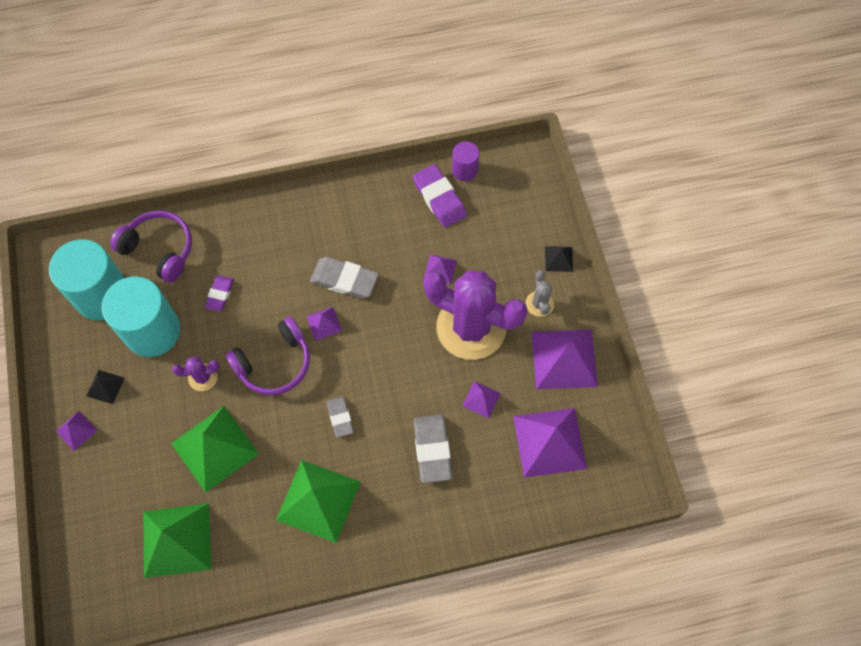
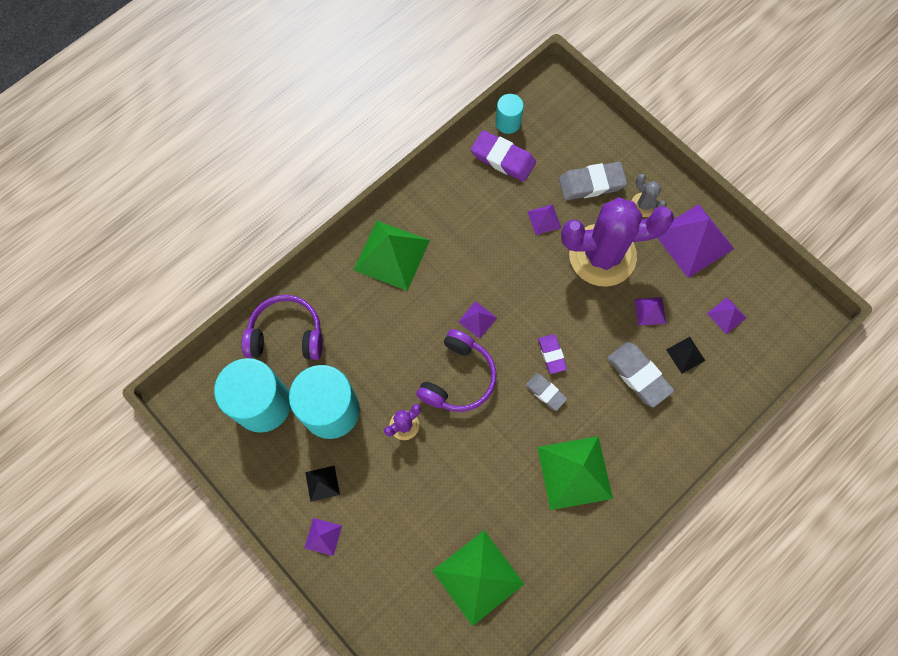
camera: 30 degrees left, 5 degrees up
green pyramid [171,406,259,493] -> green pyramid moved to [354,221,430,291]
purple eraser [205,276,234,311] -> purple eraser moved to [538,334,567,374]
grey eraser [310,257,379,299] -> grey eraser moved to [559,162,627,200]
purple cylinder [452,141,479,181] -> turquoise cylinder [495,94,524,134]
purple pyramid [513,408,587,478] -> purple pyramid [707,297,746,334], size x0.47
black pyramid [545,246,573,272] -> black pyramid moved to [666,337,706,374]

